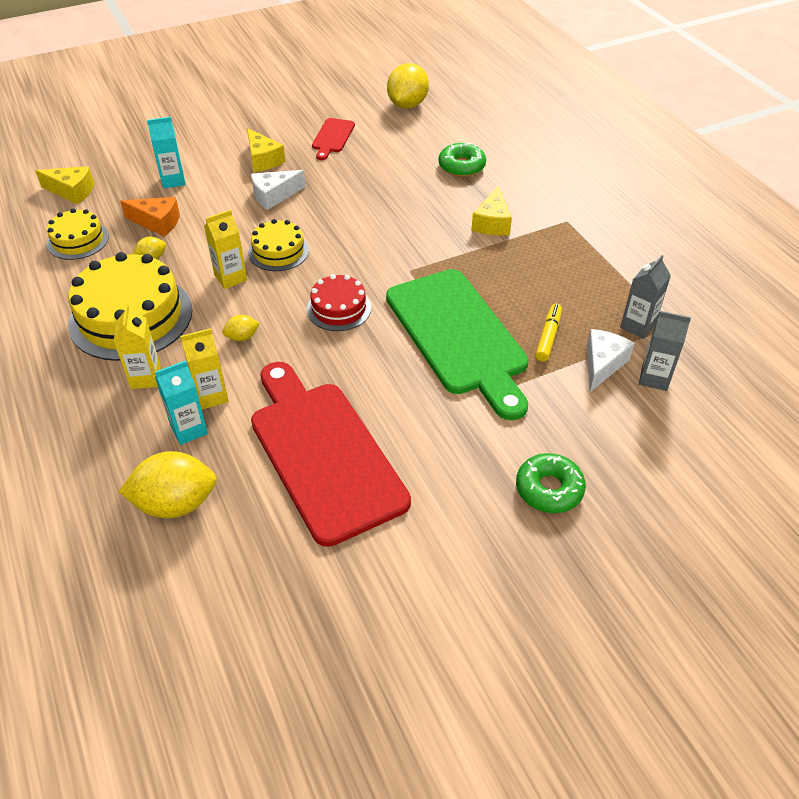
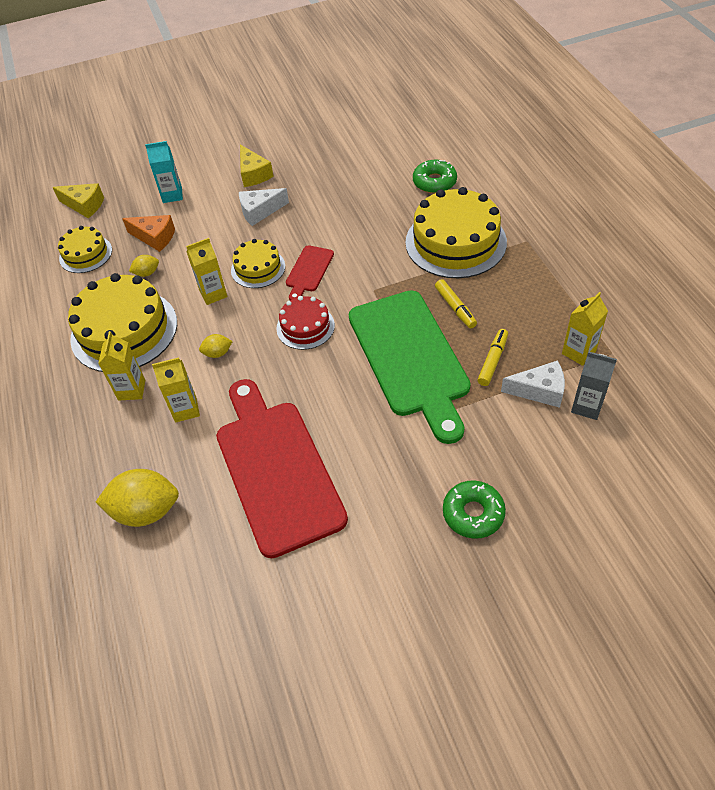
camera: 10 degrees right, 5 degrees up
turquoise carton [155,361,208,445] -> none
red cutting board [312,118,355,160] -> red cutting board moved to [286,245,334,300]
yellow lemon [387,63,429,109] -> none
yellow cheese [471,186,512,235] -> yellow cake [405,187,507,278]
white cheese [587,329,634,392] -> white cheese turned 60 degrees clockwise [501,360,565,408]
grey carton [620,255,671,339] -> yellow carton [562,292,608,366]
none -> yellow marker [435,279,477,328]

